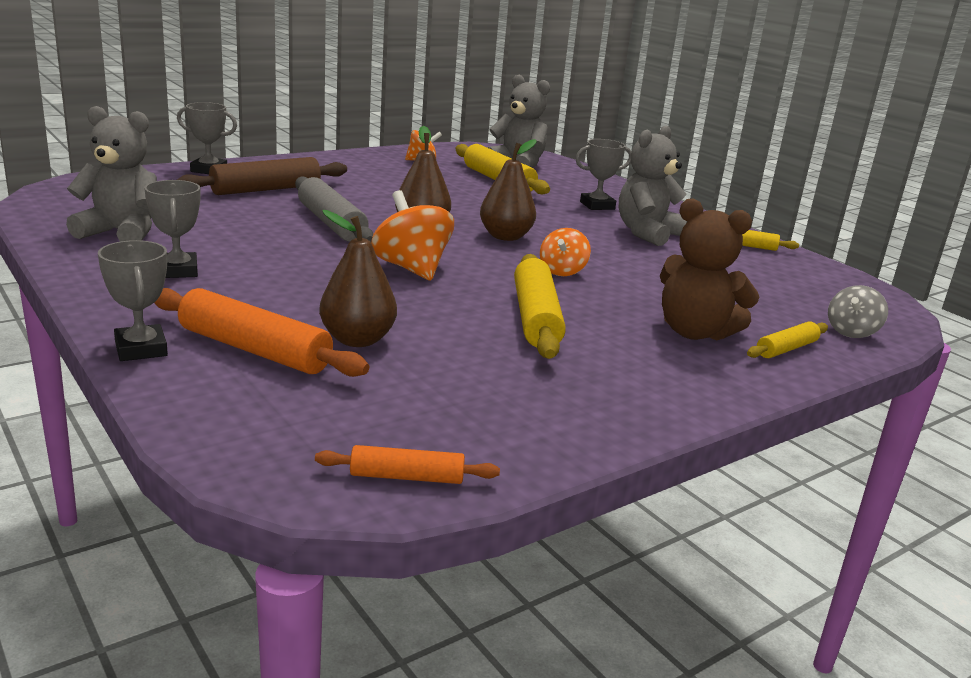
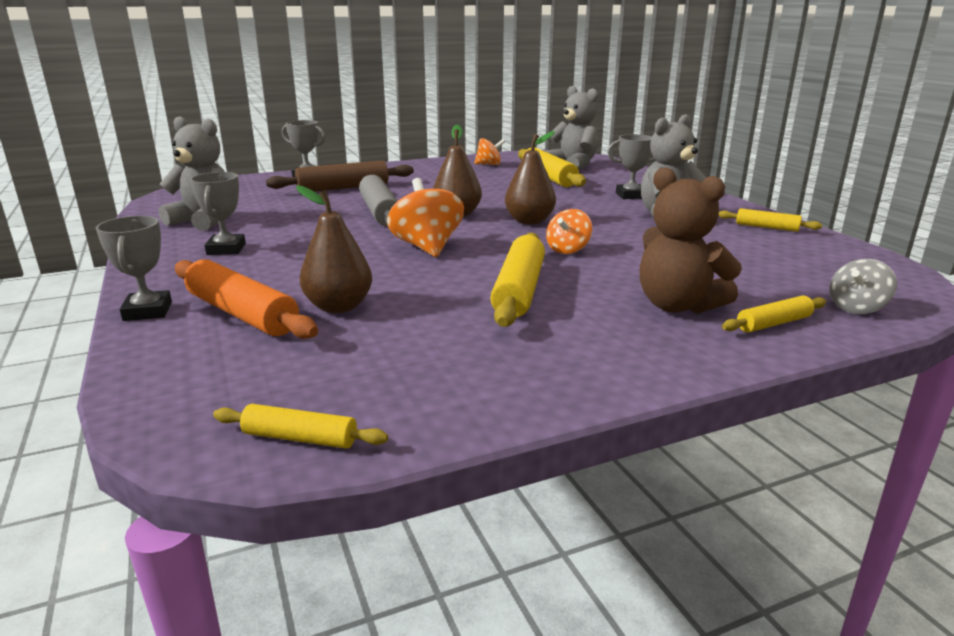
camera: 15 degrees right, 0 degrees up
orange rolling pin [315,445,500,484] -> yellow rolling pin [213,404,388,449]

